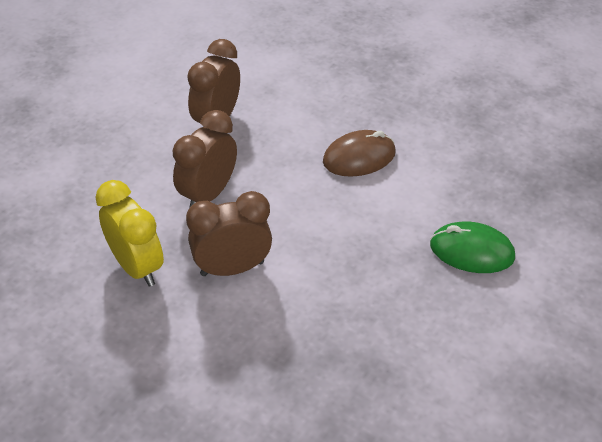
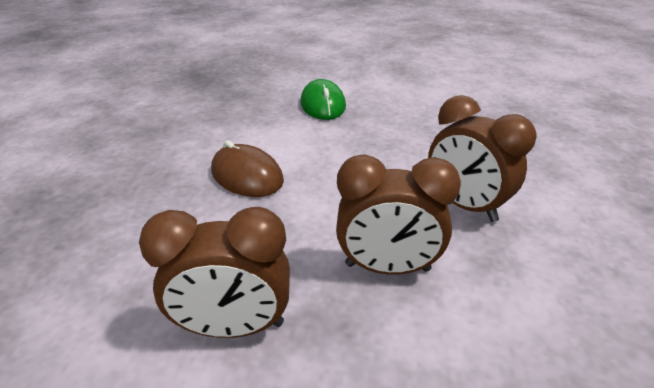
camera: 115 degrees left, 10 degrees down
yellow clock [95,180,164,287] -> none

